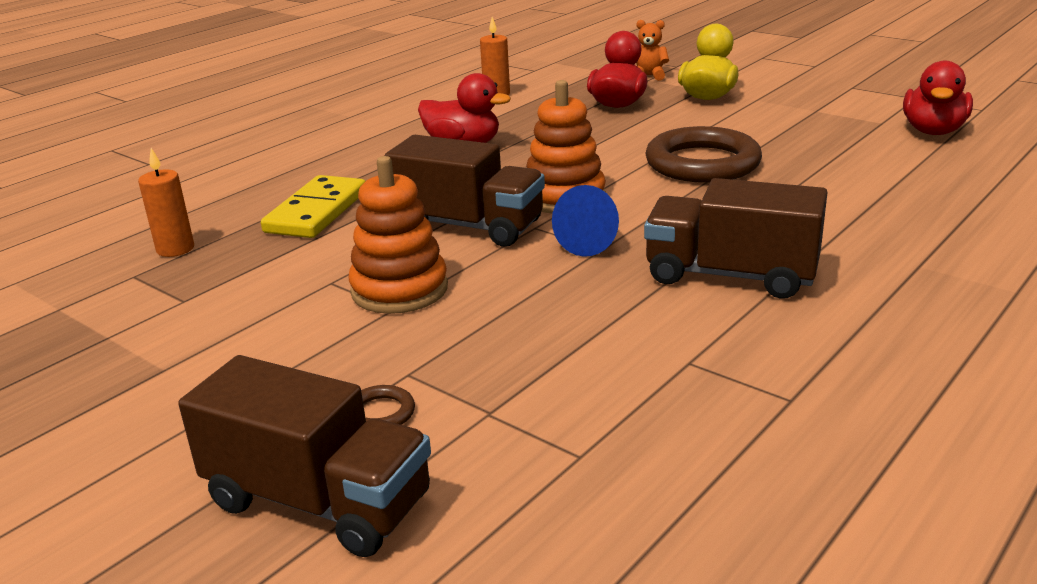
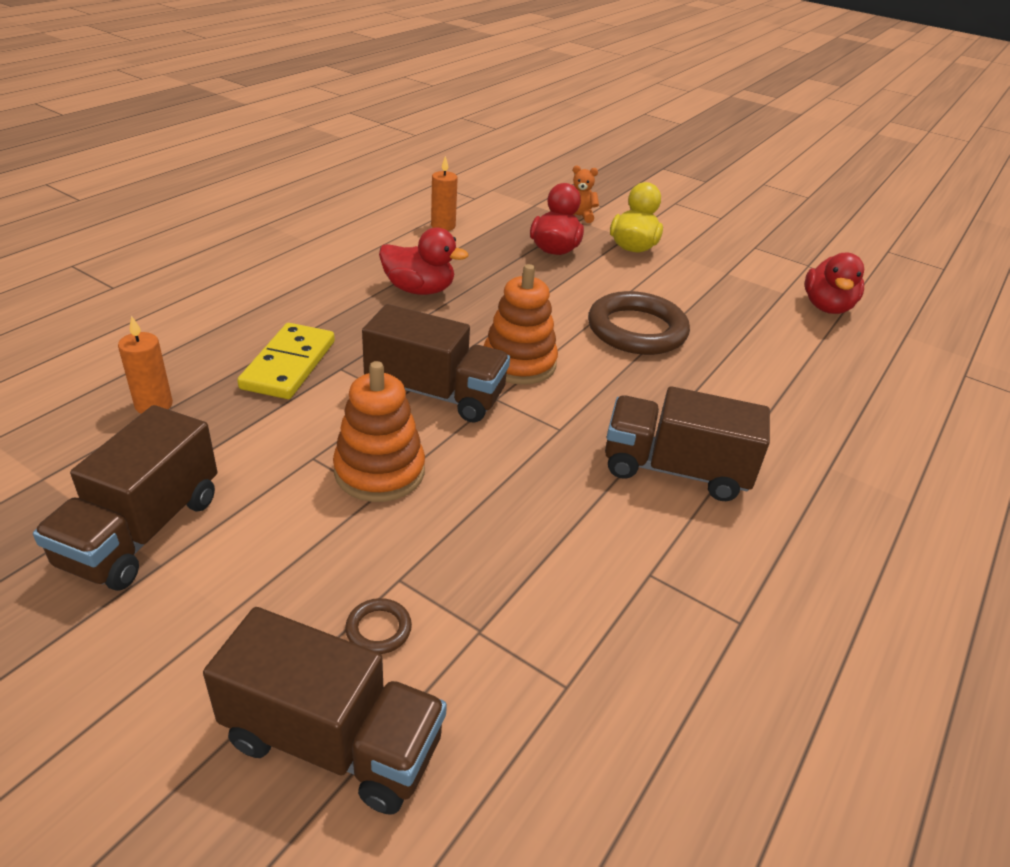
camera: 10 degrees left, 10 degrees up
blue cone [552,185,619,257] -> none
none -> brown truck [33,405,217,591]

